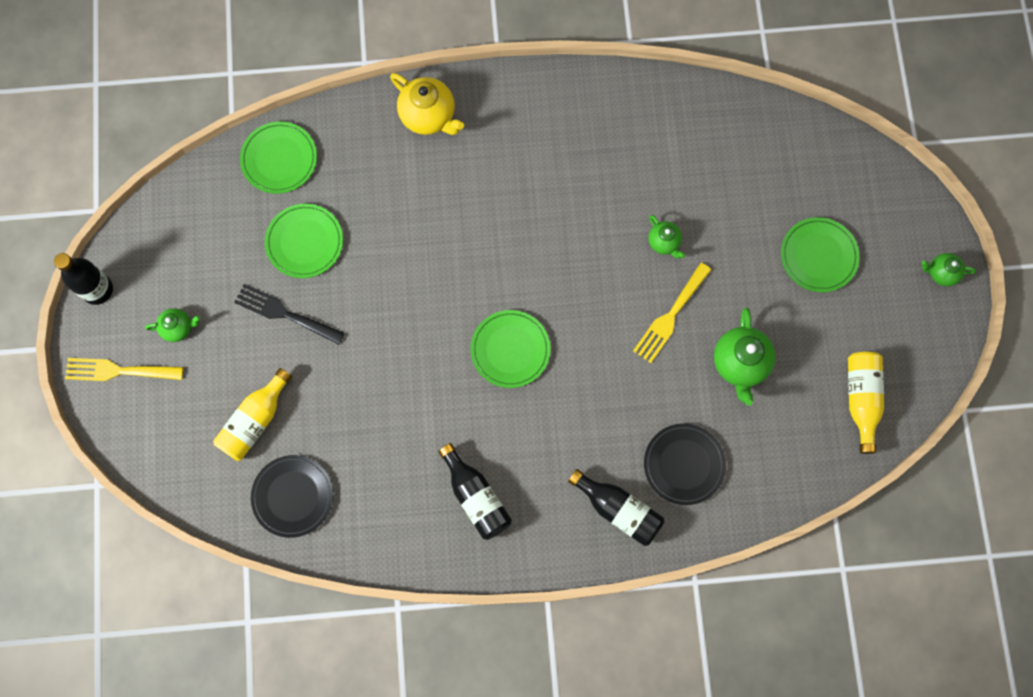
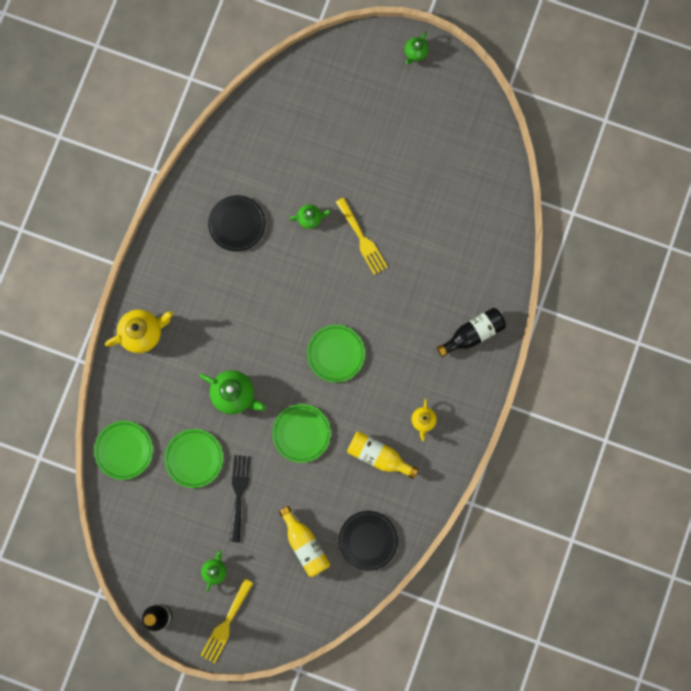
camera: 65 degrees left, 5 degrees up
black fork [234,284,345,345] -> black fork turned 135 degrees clockwise [230,455,250,543]
black bottle [438,443,512,540] -> yellow teapot [412,399,437,441]
black plate [644,424,726,505] -> black plate moved to [208,195,266,252]
green teapot [714,308,776,406] -> green teapot moved to [200,370,266,414]
green plate [781,217,860,292] -> green plate moved to [272,404,331,463]
yellow bottle [848,352,884,454] -> yellow bottle moved to [347,432,419,479]

